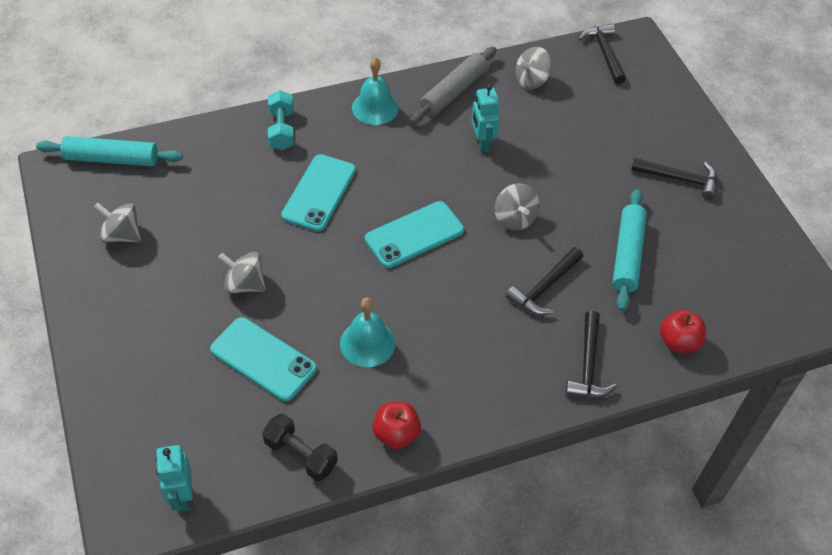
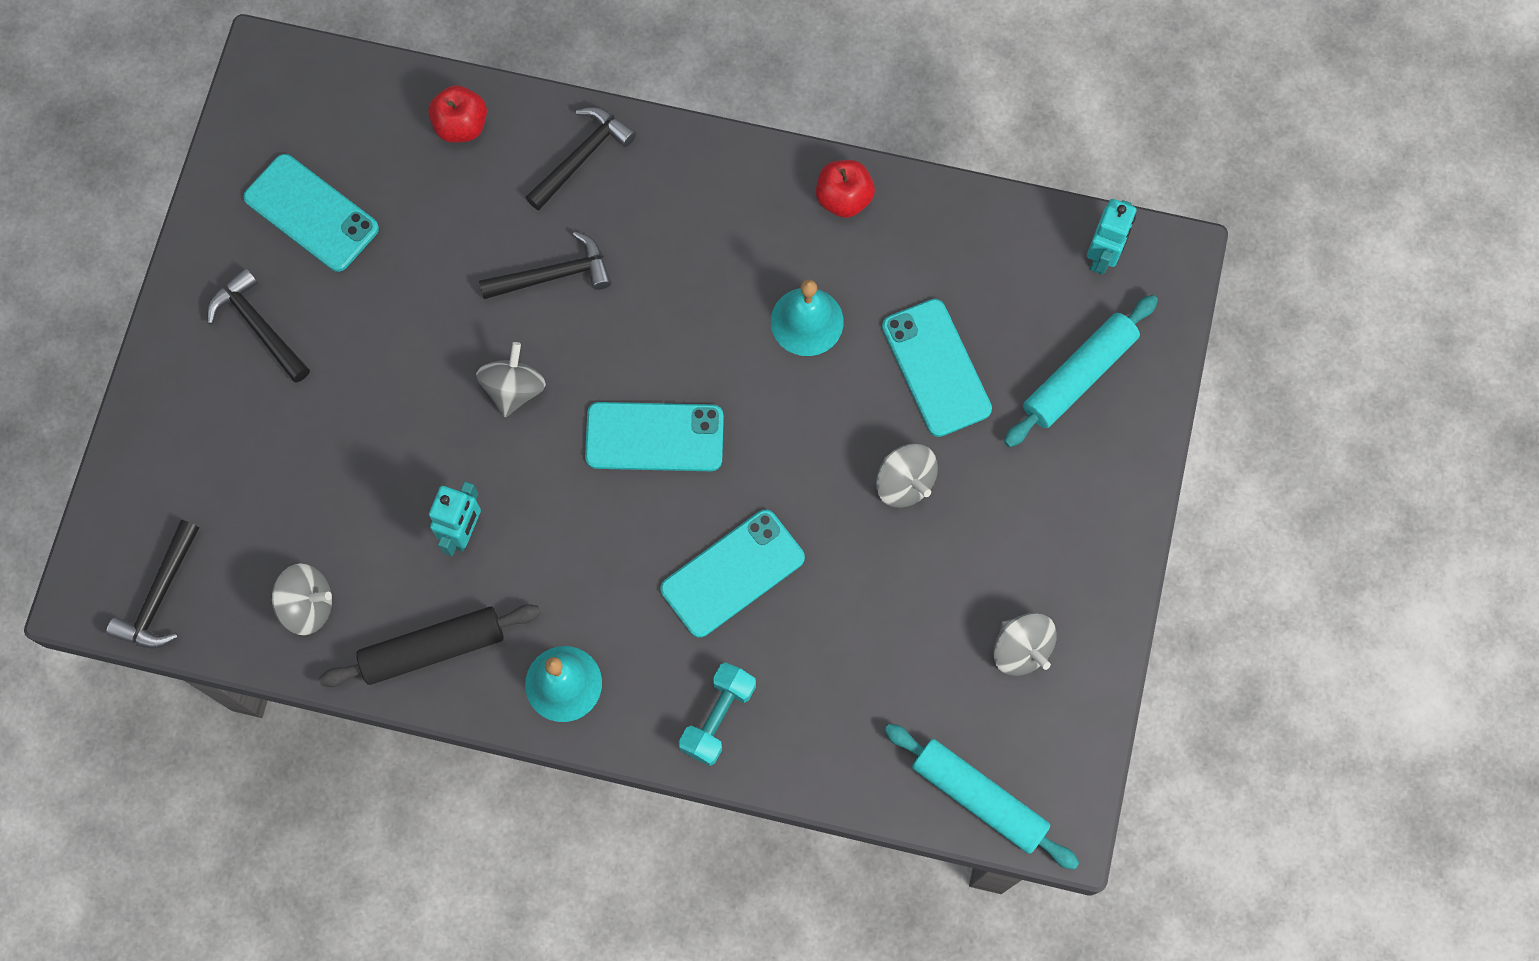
camera: 145 degrees left, 20 degrees up
black dumbbell [262,414,338,481] -> none
grey rolling pin [410,47,497,124] -> black rolling pin [319,604,540,687]
turquoise rolling pin [612,189,647,311] -> turquoise rolling pin moved to [1004,295,1158,447]
none -> turquoise phone [244,154,379,272]

